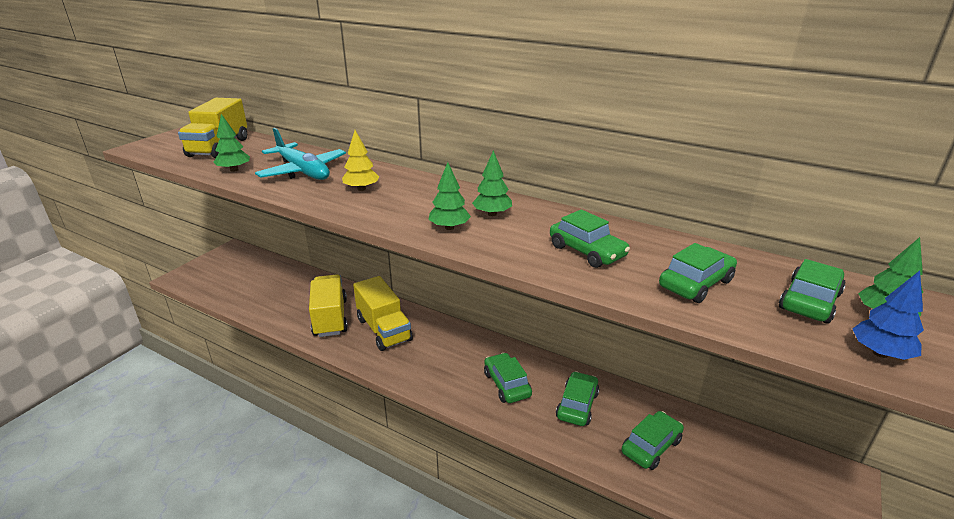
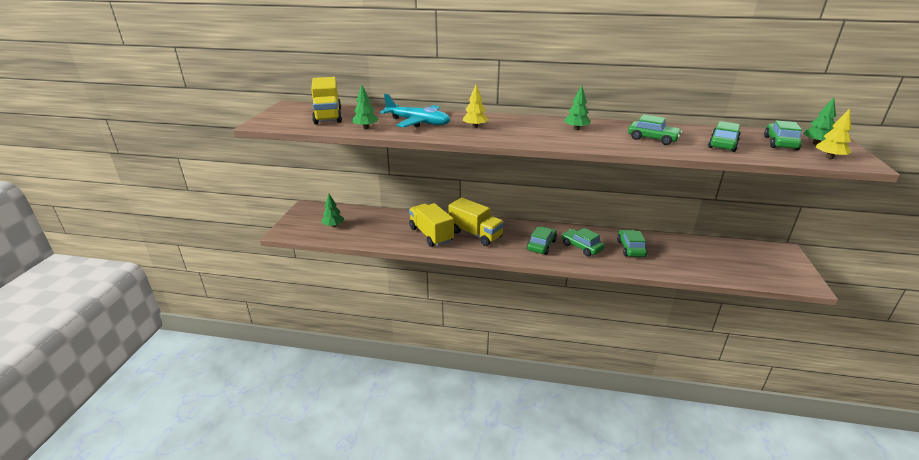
camera: 20 degrees left, 0 degrees up
green tree [428,162,471,230] -> green tree moved to [322,194,344,227]
green car [621,411,684,470] -> green car moved to [527,227,557,255]
blue tree [852,271,924,360] -> yellow tree [816,109,852,159]

